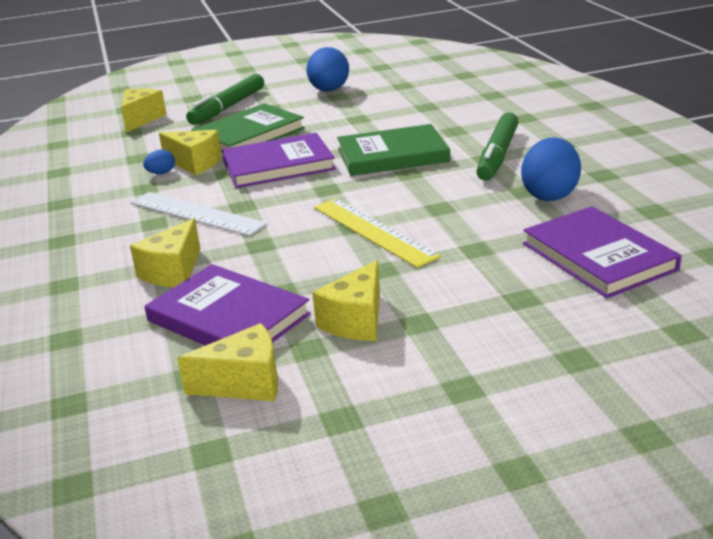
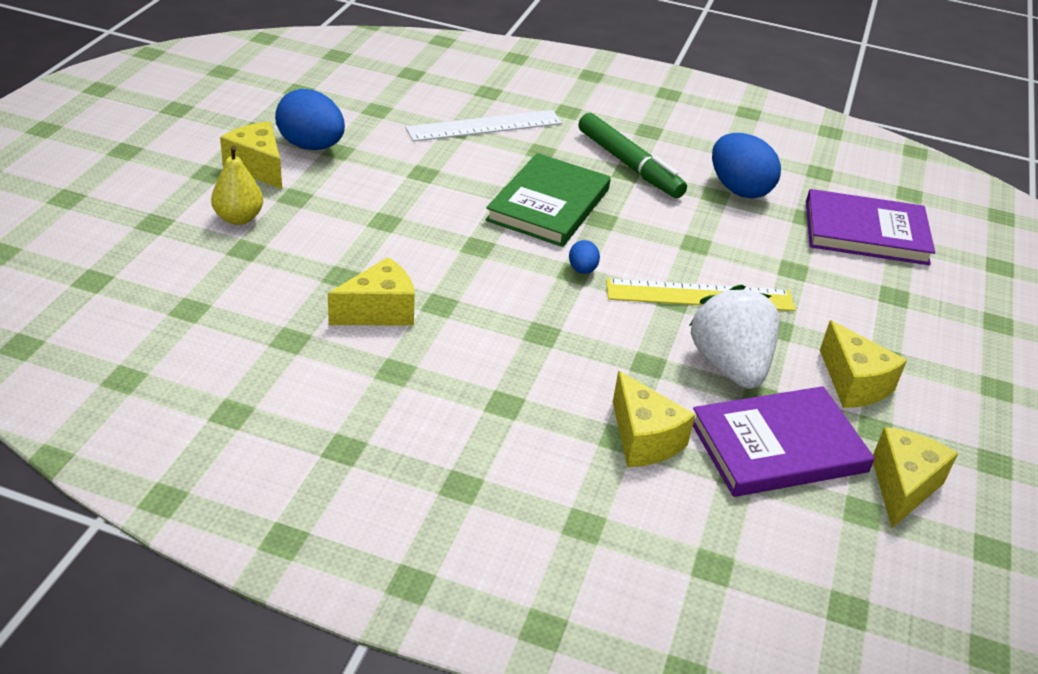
camera: 60 degrees left, 10 degrees up
yellow cheese [121,89,167,133] -> yellow cheese moved to [220,121,282,189]
white ruler [131,192,267,236] -> white ruler moved to [406,110,562,142]
blue egg [143,150,175,174] -> blue egg moved to [569,240,600,274]
green marker [186,74,264,125] -> yellow pear [211,146,263,225]
green book [191,103,305,153] -> none
purple book [222,133,336,188] -> none
none -> white strawberry [689,285,780,389]

